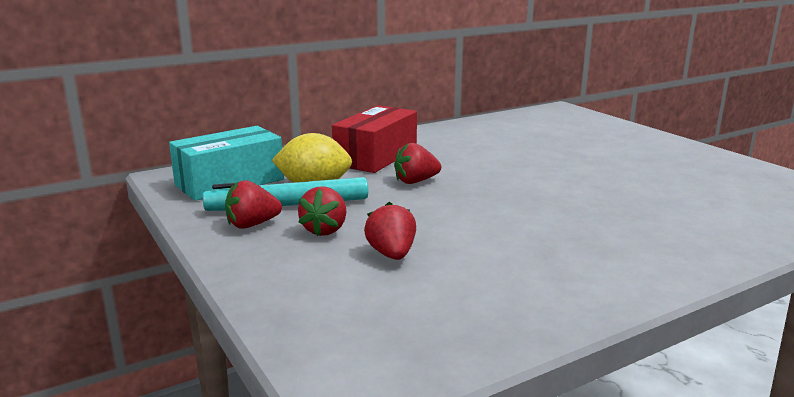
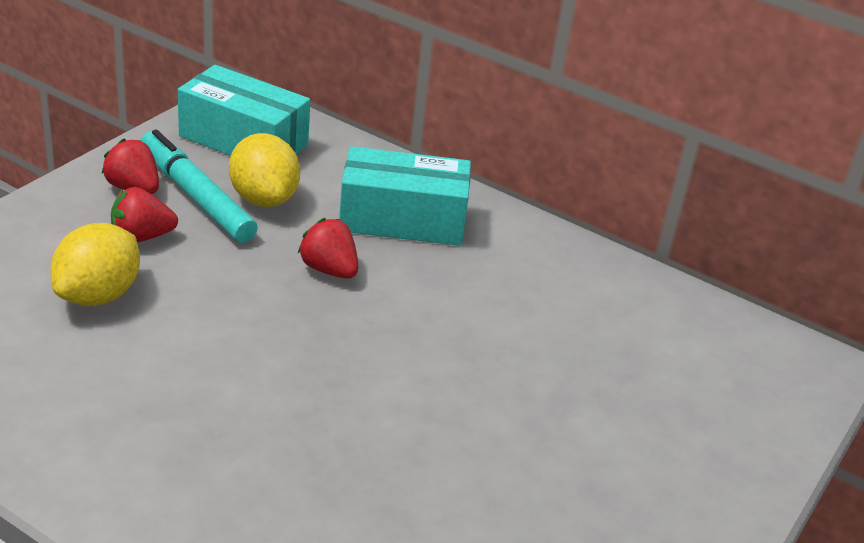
camera: 60 degrees right, 15 degrees up
red box [332,105,417,173] -> turquoise box [339,146,471,246]
red strawberry [364,202,416,260] -> yellow lemon [50,223,140,306]

